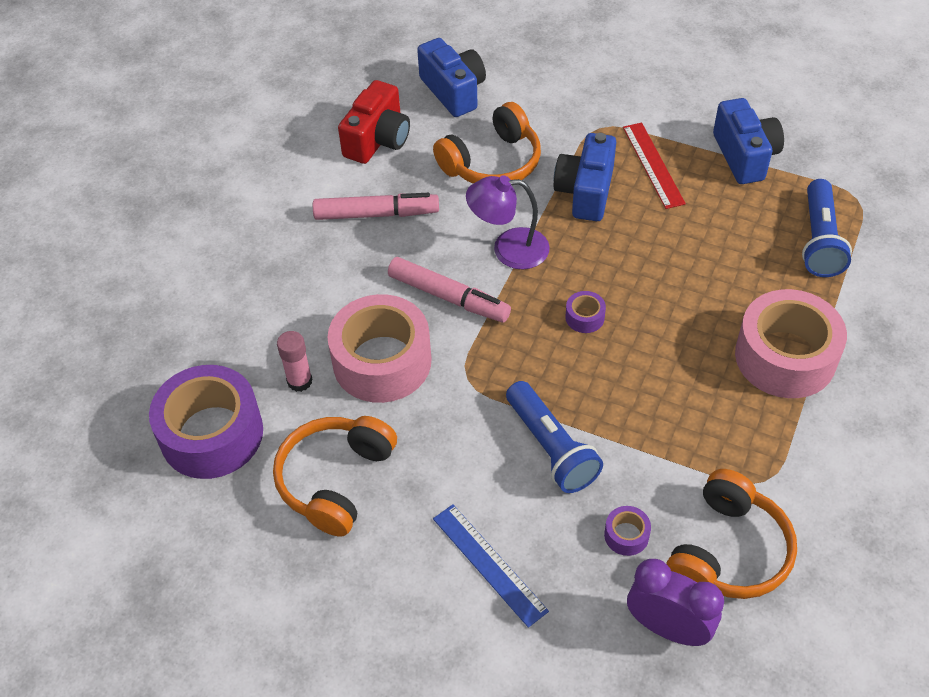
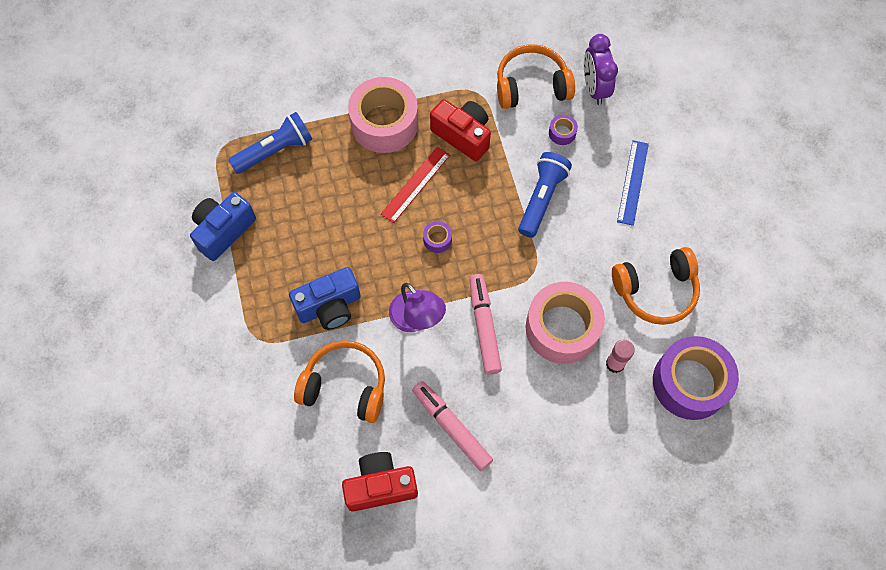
camera: 130 degrees left, 15 degrees up
blue camera [417,38,486,117] -> none
red ruler [623,123,686,209] -> red ruler moved to [381,147,450,223]
none -> red camera [430,99,491,161]

